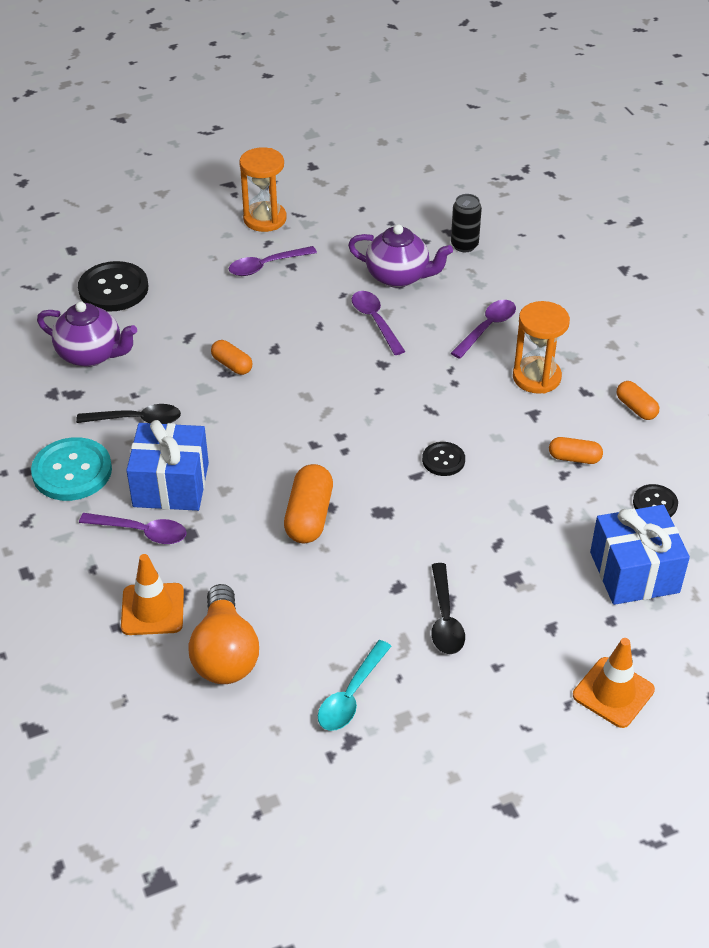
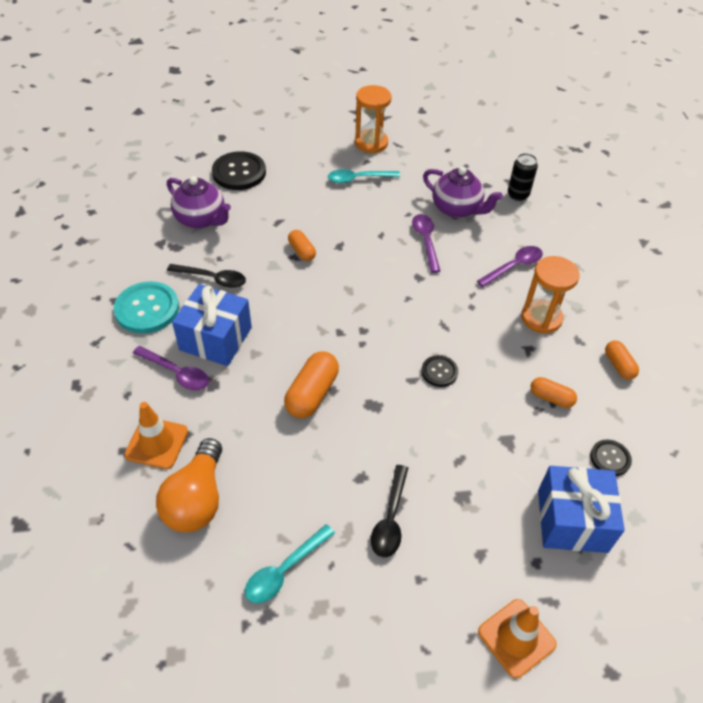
camera: 15 degrees right, 5 degrees up
purple spoon [229,246,317,276] -> turquoise spoon [328,169,400,183]

